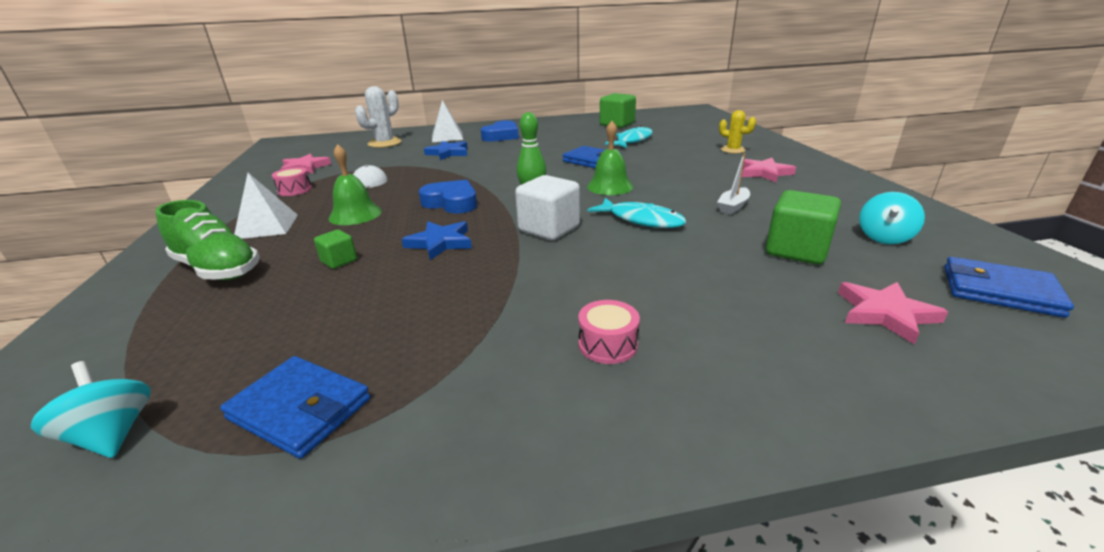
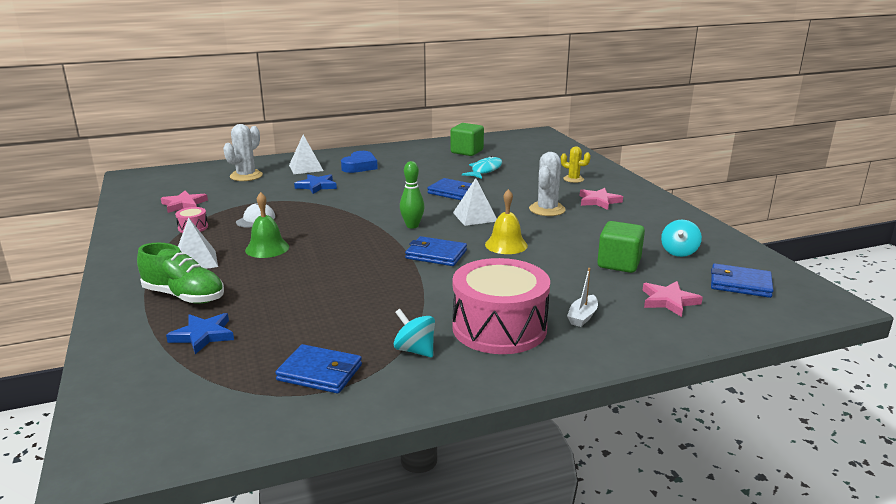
camera: 10 degrees left, 5 degrees down
turquoise spinning top [31,361,151,458] -> turquoise spinning top moved to [394,309,435,358]
green cube [314,229,357,269] -> none
blue star [402,221,472,260] -> blue star moved to [166,313,234,354]
blue heart [419,180,477,214] -> none
white cube [515,175,580,240] -> blue wallet [405,236,467,266]
pink drum [578,300,640,364] -> pink drum [452,258,550,354], size x2.49
green bell [587,121,634,195] -> white pyramid [453,178,497,226]
turquoise fish [587,198,686,228] -> yellow bell [485,189,528,254]
white boat [717,153,750,214] -> white boat moved to [567,268,598,327]
none -> white cactus [529,152,566,216]

